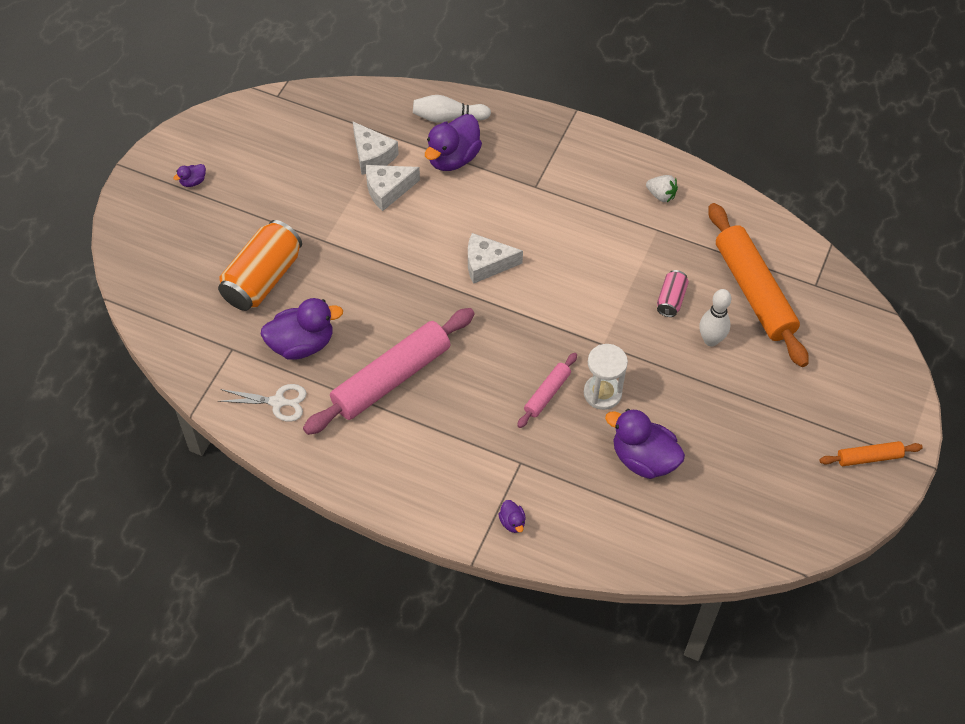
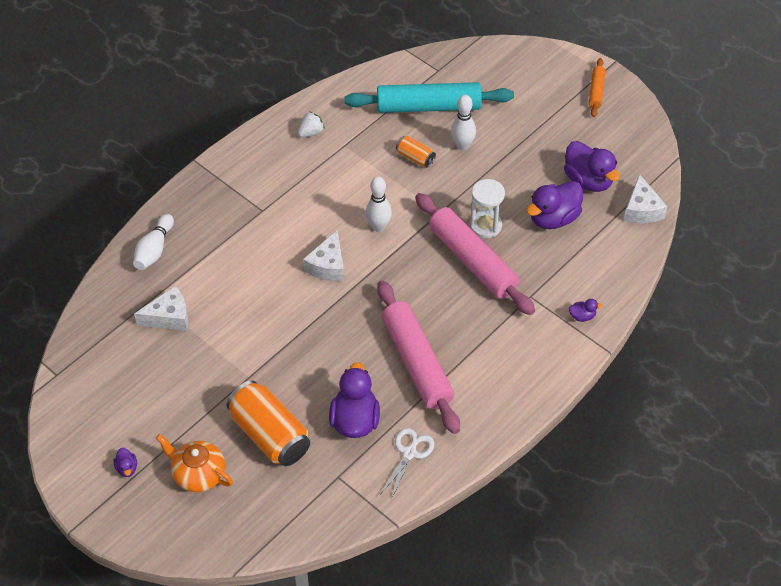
camera: 70 degrees left, 5 degrees down
white cheese [366,165,420,211] -> white cheese moved to [624,174,667,223]
purple duck [425,114,482,171] -> purple duck moved to [564,141,620,192]
pink rolling pin [517,353,577,428] -> pink rolling pin [415,193,535,315], size x2.08
pink can [657,270,689,317] -> orange can [396,136,436,167]
orange rolling pin [708,203,809,367] -> turquoise rolling pin [344,82,514,113]
none -> orange teapot [156,434,233,492]
none -> white bowling pin [366,177,392,232]

